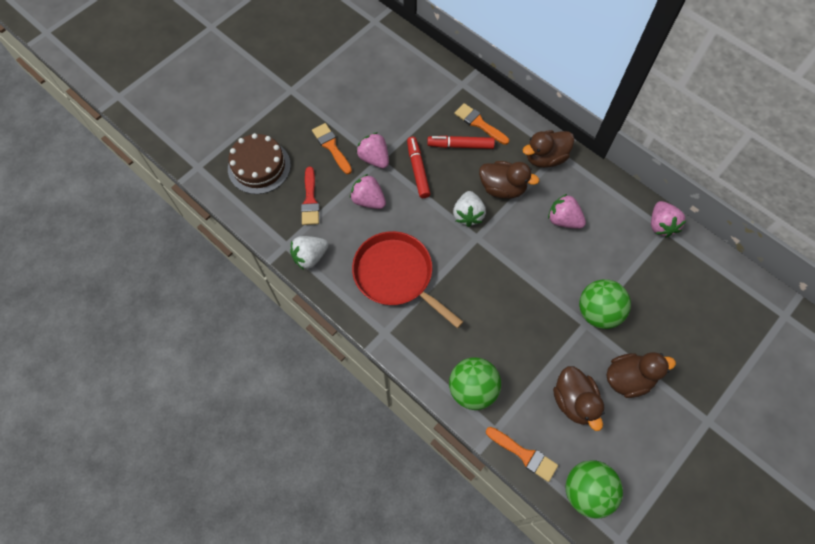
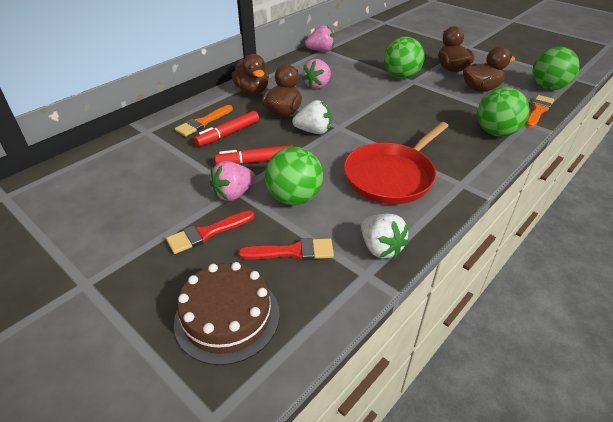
camera: 90 degrees left, 25 degrees down
orange brush [312,123,352,174] -> red brush [166,211,254,254]
pink strawberry [350,174,386,209] -> green ball [265,147,323,205]
red marker [427,136,495,149] -> red marker turned 45 degrees clockwise [194,111,259,147]

